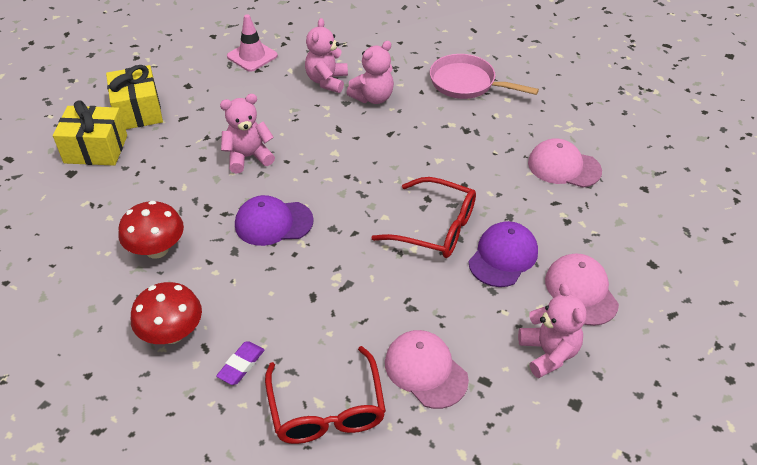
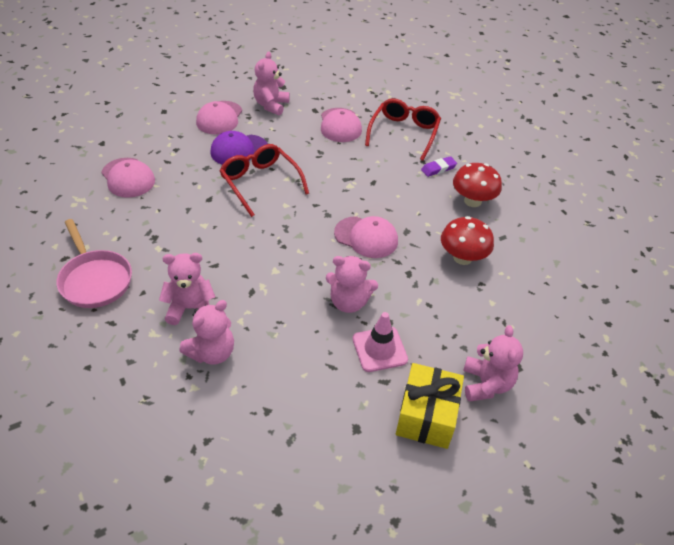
camera: 150 degrees left, 0 degrees up
yellow gift [53,100,127,166] -> pink teddy bear [463,325,523,402]
pink traffic cone [227,14,278,72] -> pink traffic cone moved to [353,312,408,372]
purple cap [235,195,314,246] -> pink cap [334,216,398,258]

